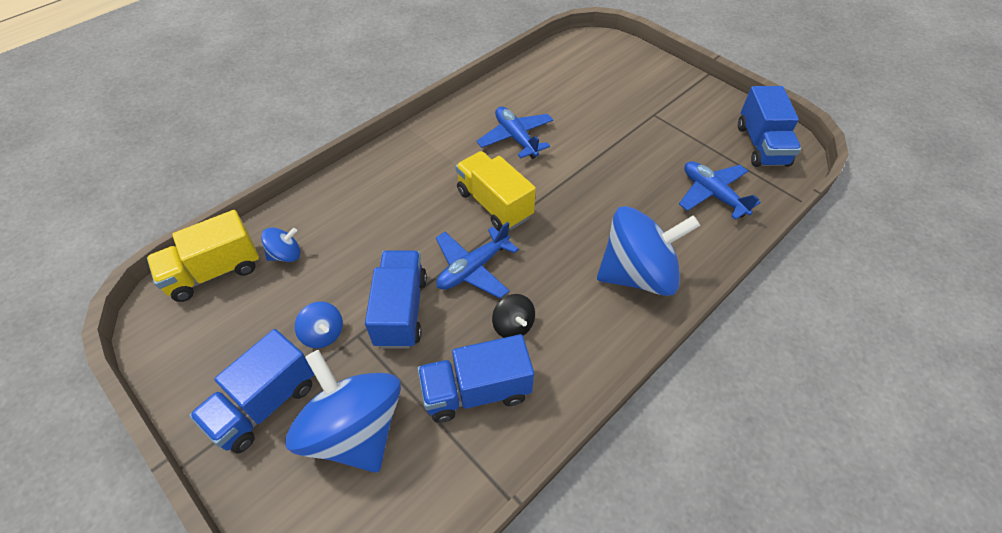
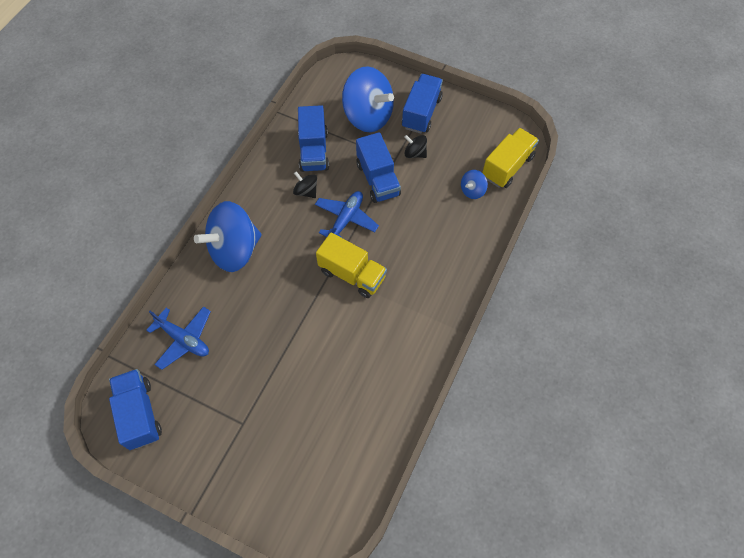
camera: 160 degrees right, 10 degrees up
blue spinning top [295,302,343,348] -> black spinning top [404,135,427,158]
blue truck [418,334,534,423] -> blue truck turned 120 degrees clockwise [298,105,329,172]
blue plane [477,106,553,159] -> none

